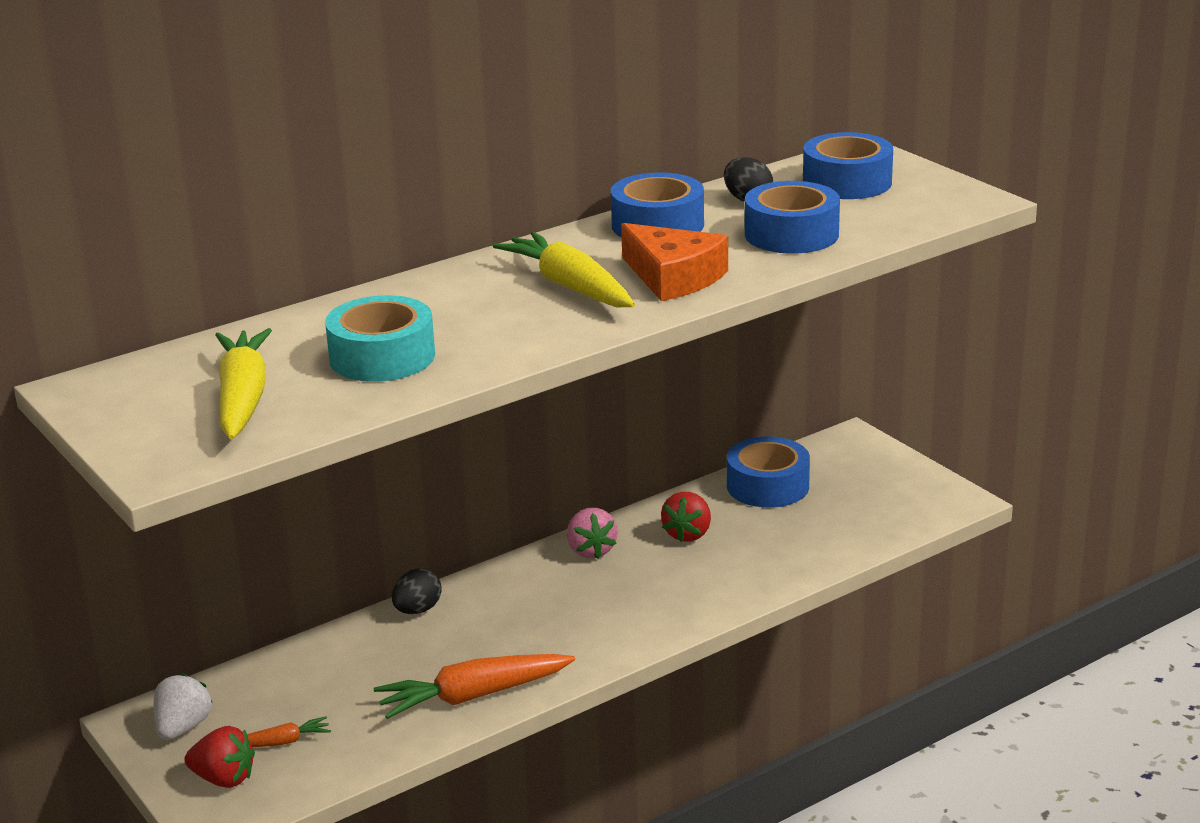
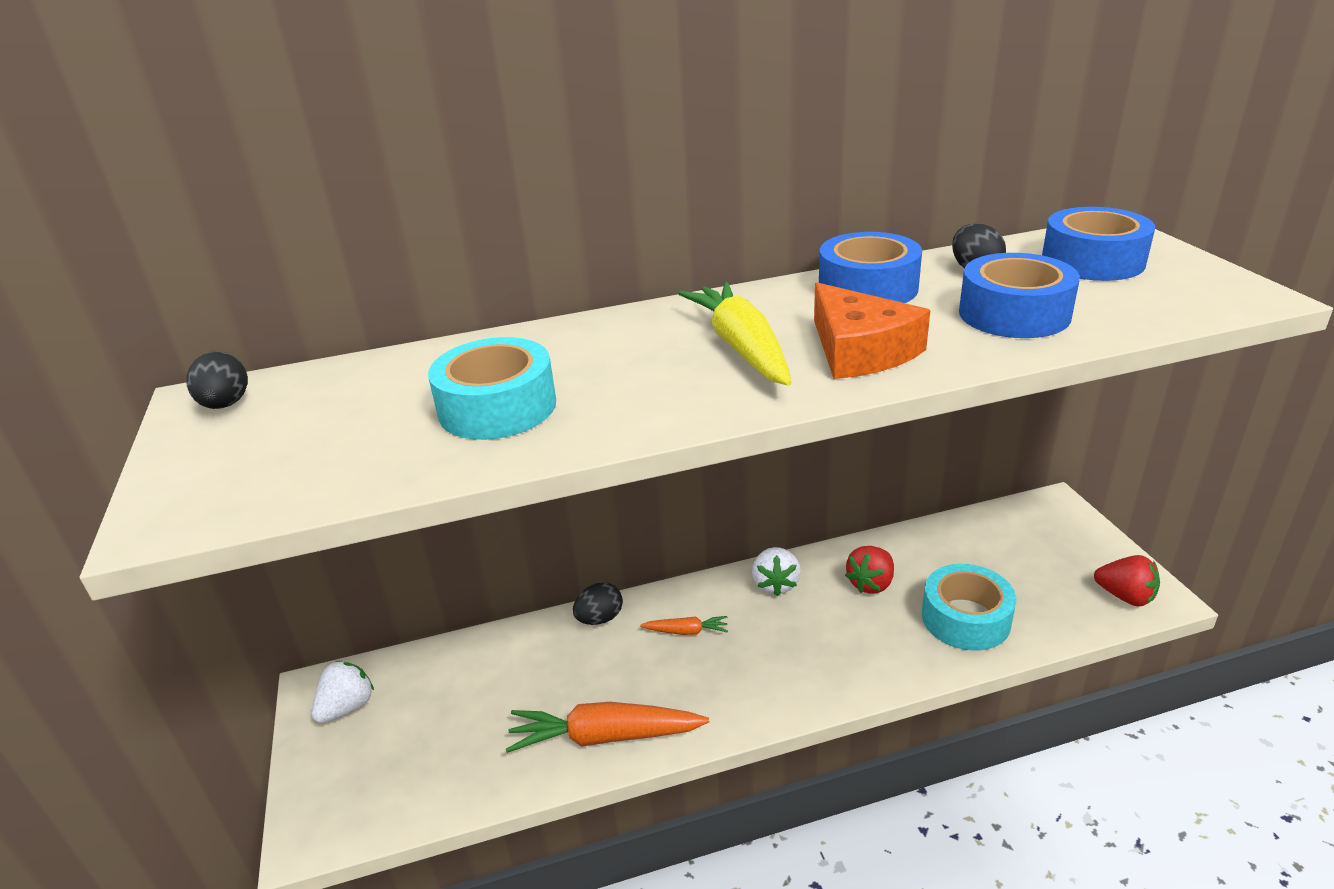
camera: 20 degrees right, 5 degrees up
red strawberry [184,726,255,788] -> red strawberry moved to [1094,555,1160,607]
yellow carrot [215,328,272,439] -> none
orange carrot [247,716,331,747] -> orange carrot moved to [640,616,728,635]
pink strawberry [567,508,618,559] -> white strawberry [752,547,801,596]
blue tape [727,437,810,508] -> none
none -> black egg [186,351,248,409]
none -> turquoise tape [922,564,1017,651]

